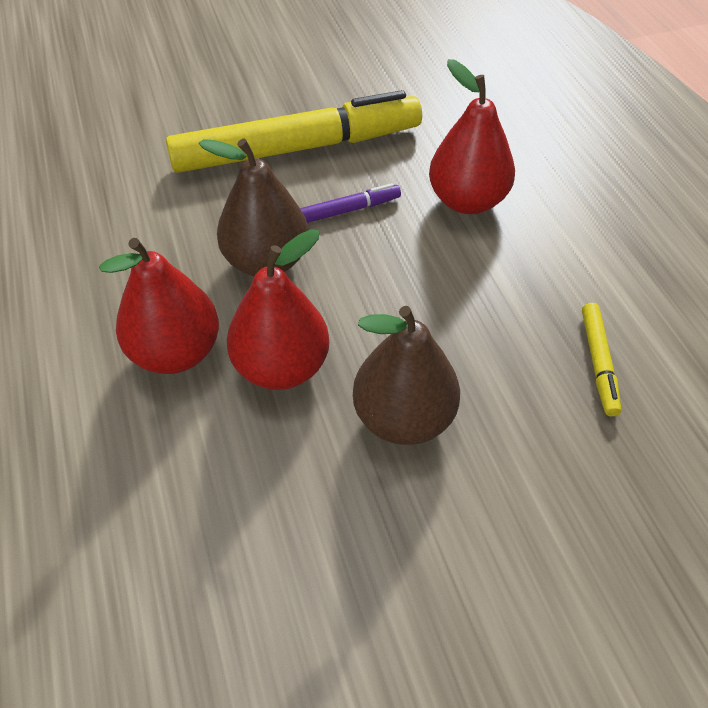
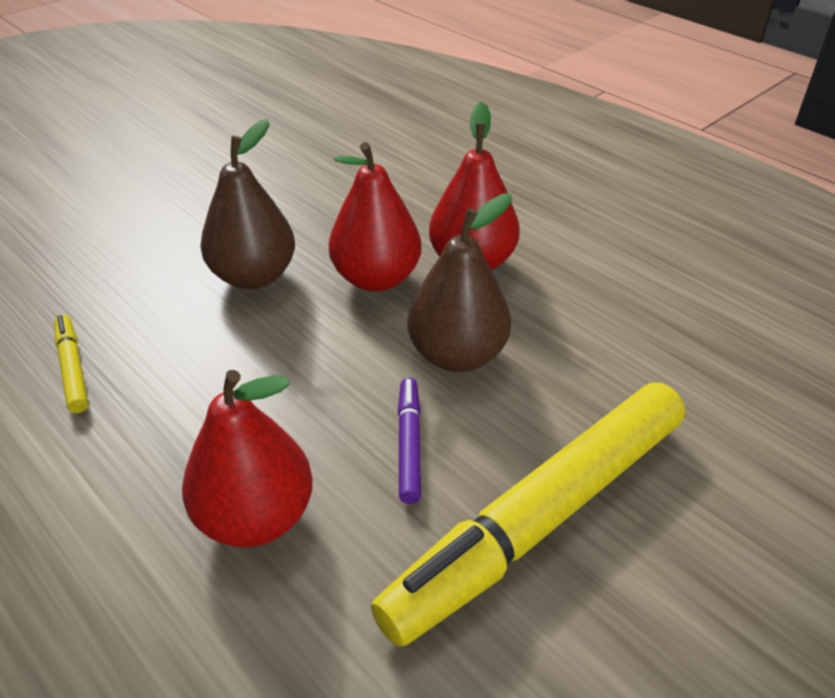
camera: 155 degrees right, 10 degrees down
purple marker [300,183,401,223] -> purple marker turned 135 degrees clockwise [398,378,421,504]

